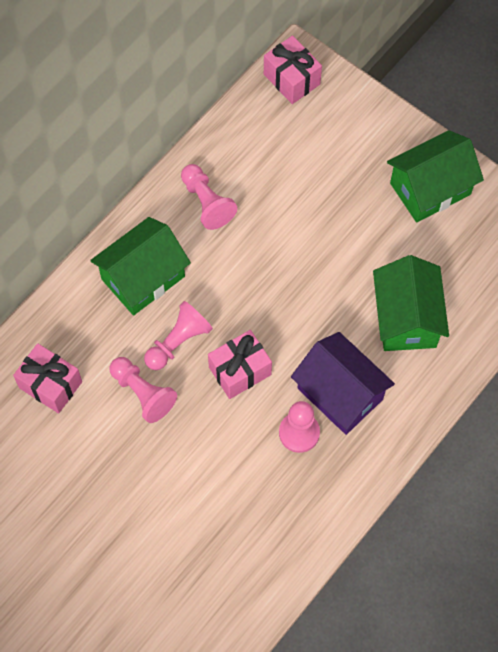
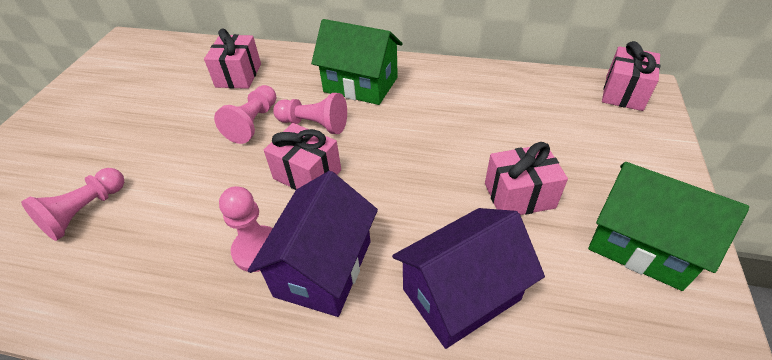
camera: 65 degrees right, 20 degrees down
pink pawn [181,164,237,230] -> pink pawn moved to [21,168,124,241]
green house [373,255,449,351] -> purple house [392,208,545,349]
none -> pink gift [485,142,568,215]

